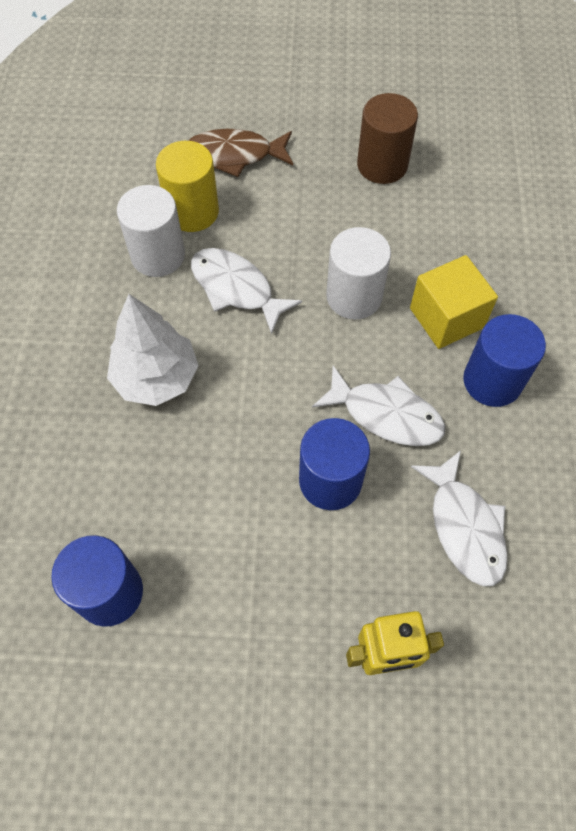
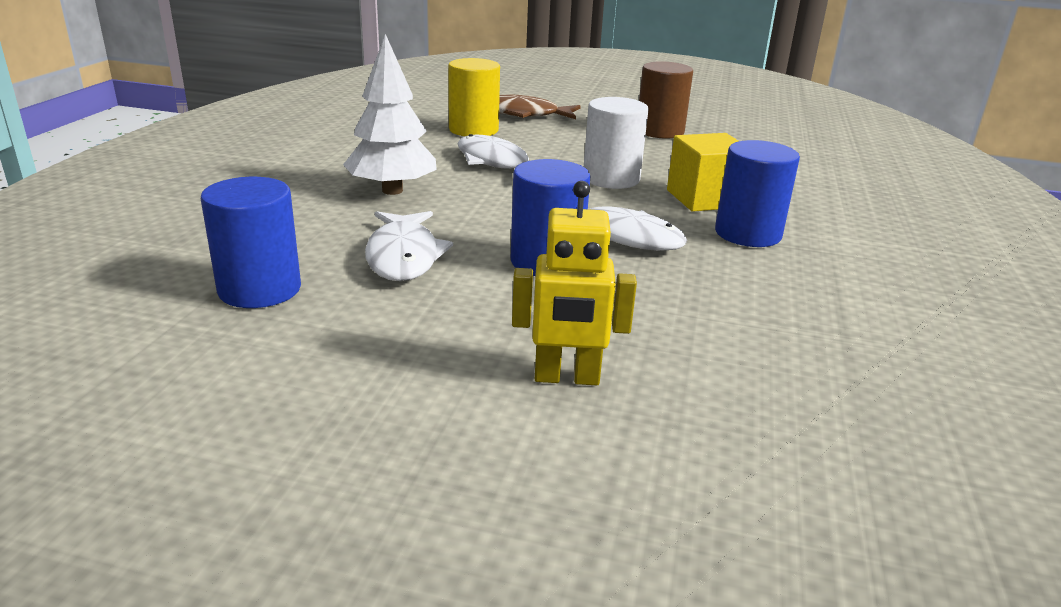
camera: 10 degrees right, 35 degrees down
white cylinder [117,185,185,277] -> none
white fish [411,450,508,586] -> white fish moved to [365,211,453,281]

